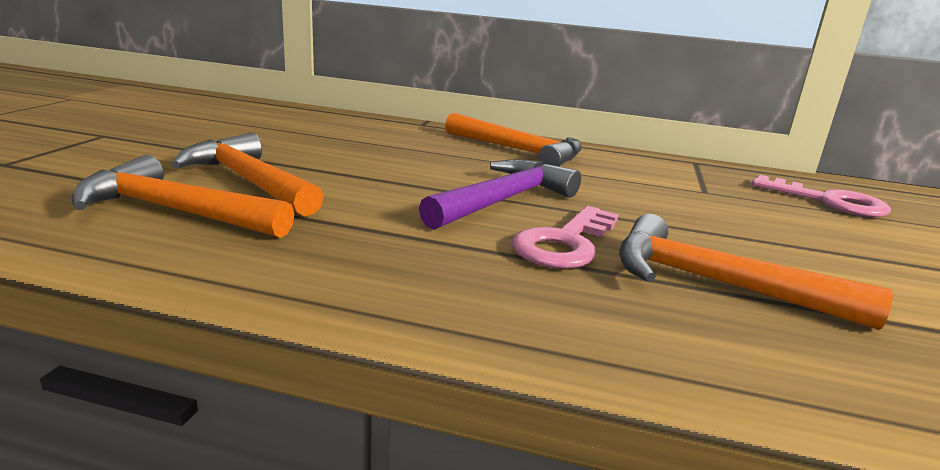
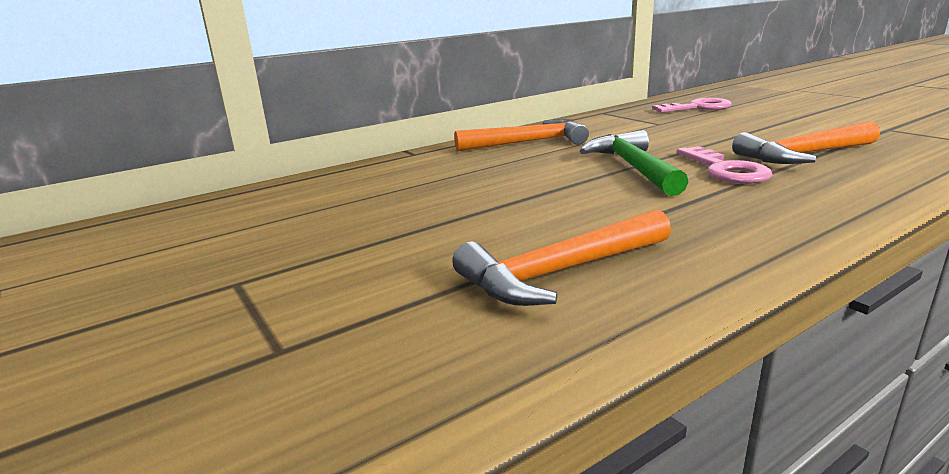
camera: 45 degrees left, 0 degrees up
orange hammer [171,132,324,216] -> none
purple hammer [419,159,581,230] -> green hammer [580,130,688,196]

